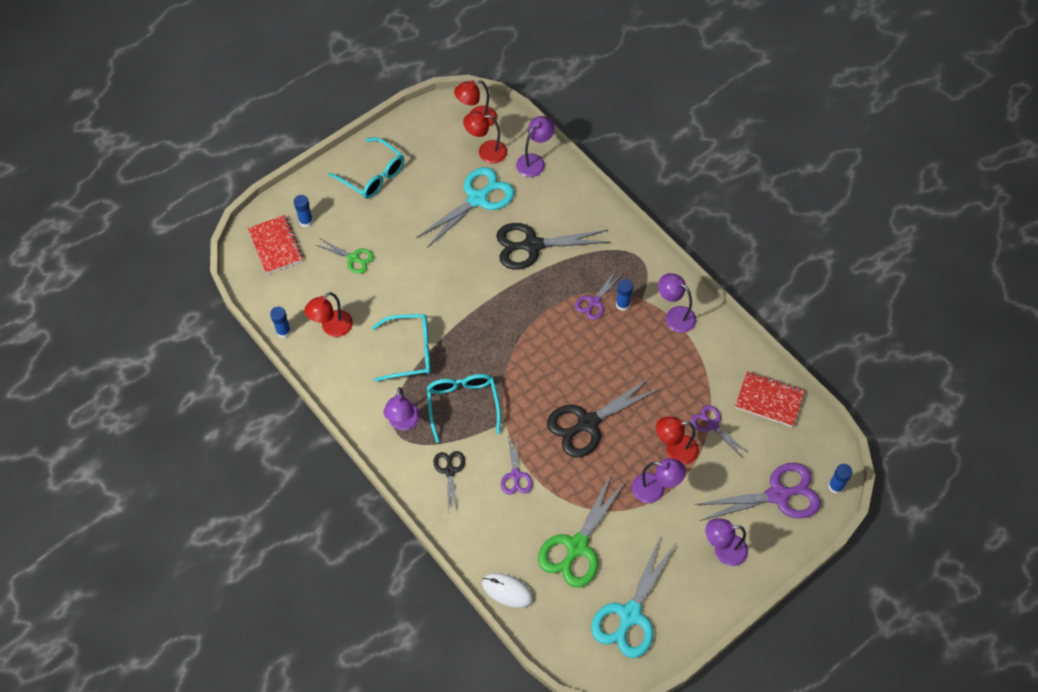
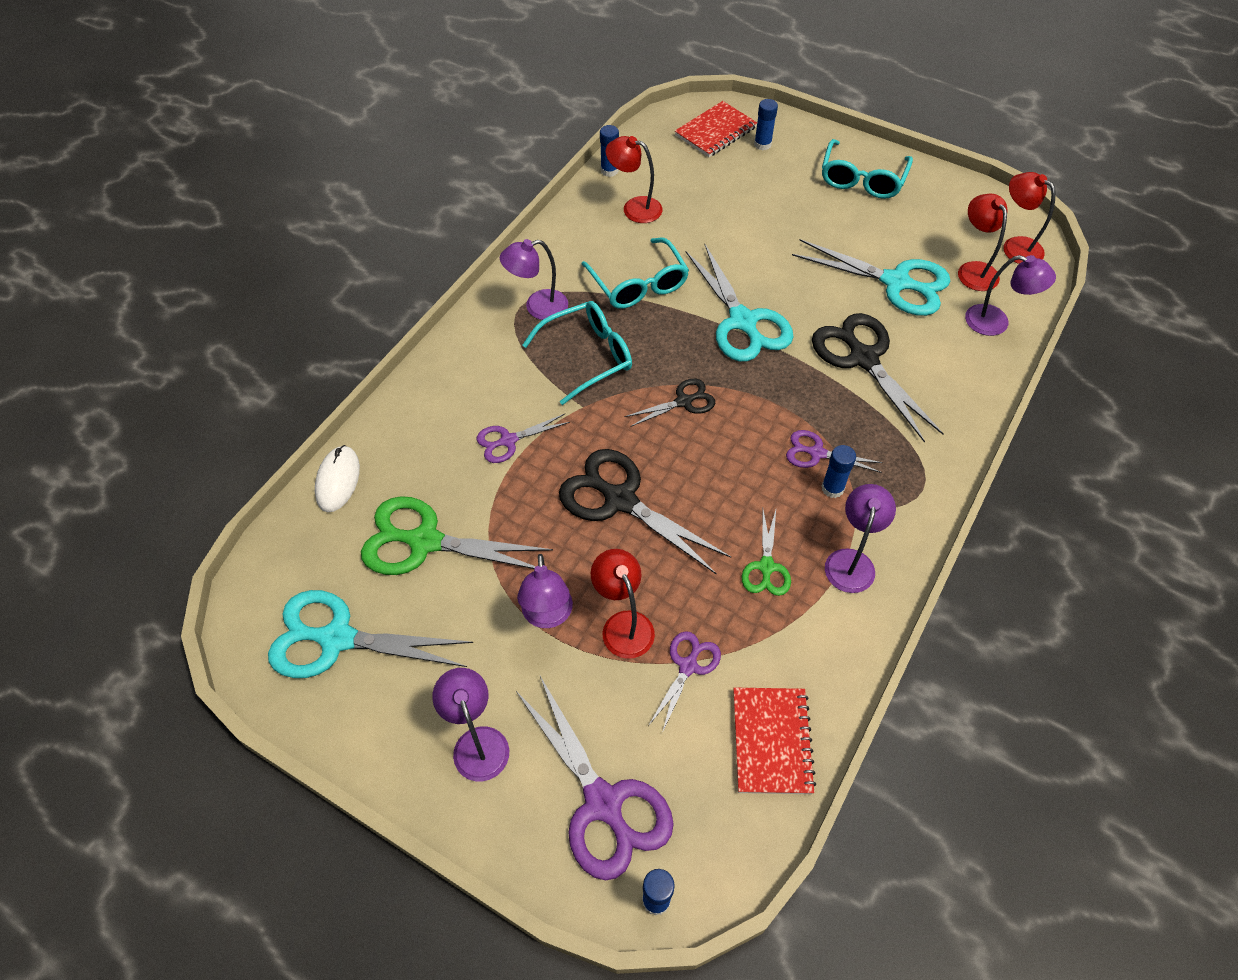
camera: 70 degrees right, 5 degrees down
green scissors [316,238,374,274] -> green scissors moved to [741,510,791,596]
black scissors [433,451,465,511] -> black scissors moved to [625,379,715,427]
none -> turquoise scissors [686,244,793,362]

